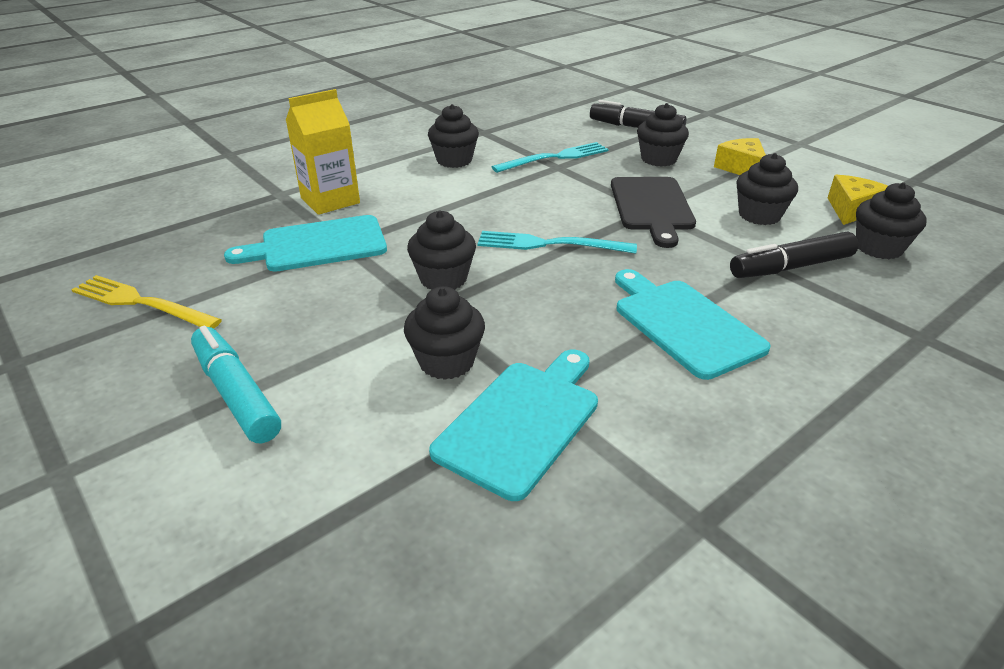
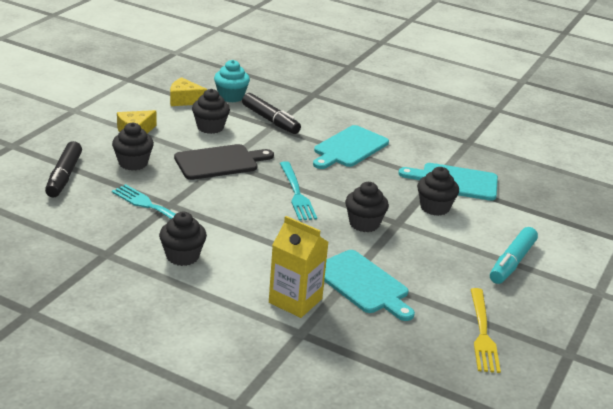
camera: 115 degrees left, 5 degrees down
black cupcake [856,182,926,259] -> turquoise cupcake [214,60,250,103]

